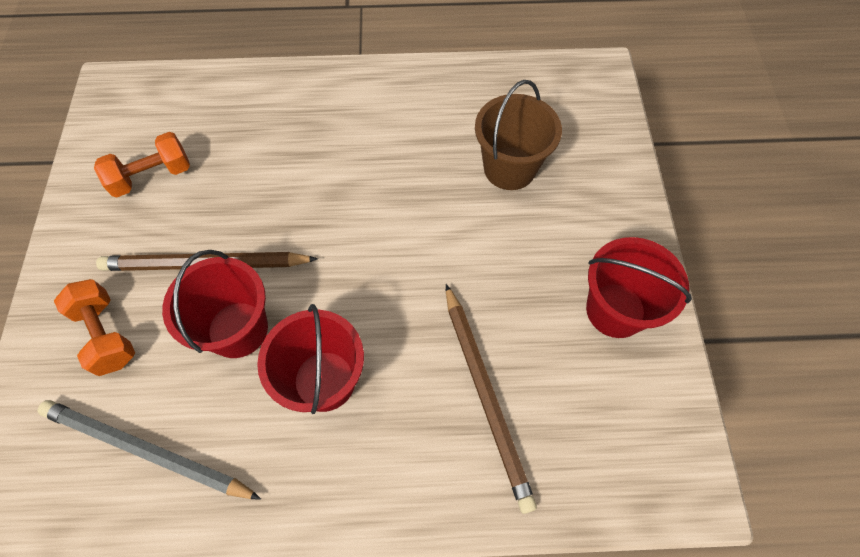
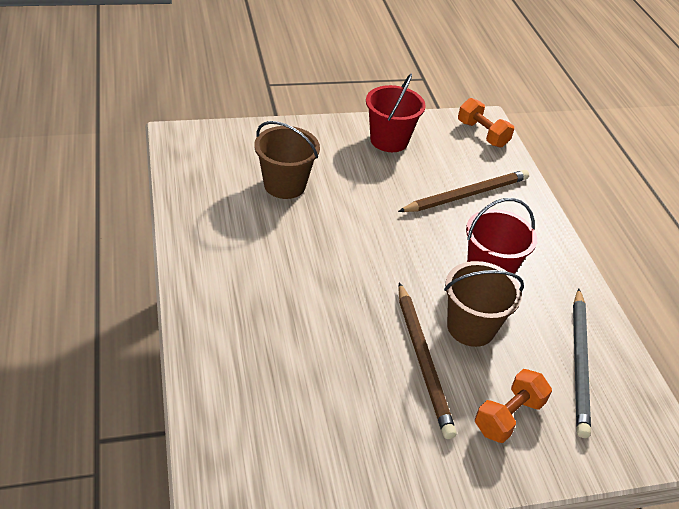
camera: 105 degrees left, 20 degrees down
orange dumbbell [94,132,190,197] -> orange dumbbell moved to [458,98,514,148]
red bucket [162,250,268,358] -> brown bucket [444,261,524,347]

